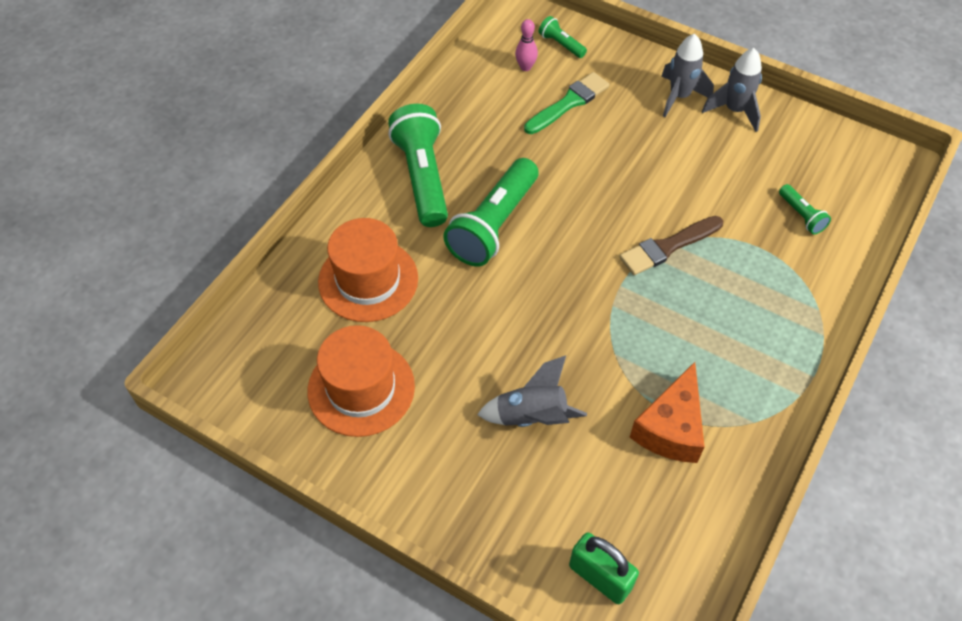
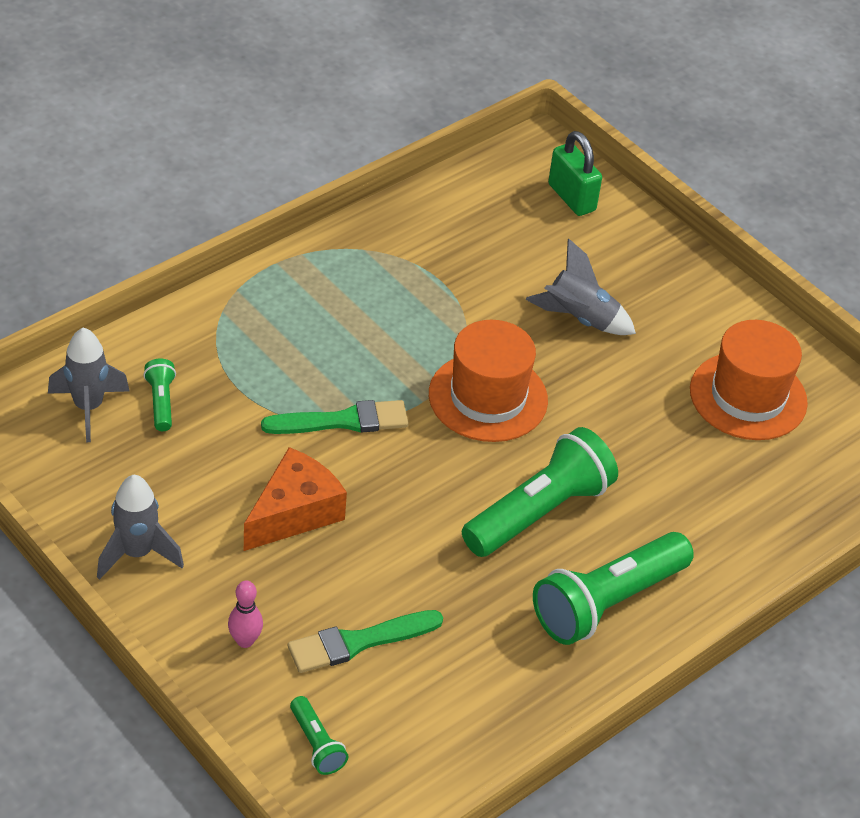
camera: 165 degrees left, 10 degrees down
orange hat [318,218,418,322] -> orange hat moved to [429,320,548,442]
green flashlight [388,104,448,227] -> green flashlight turned 45 degrees clockwise [533,532,694,645]
pink bowling pin [515,19,538,71] -> pink bowling pin moved to [228,581,263,648]
brown brush [619,216,723,275] -> green brush [261,400,408,434]
orange cheese [630,362,705,463] -> orange cheese moved to [244,447,347,551]
grey rocket [661,34,714,117] -> grey rocket moved to [48,327,130,442]

